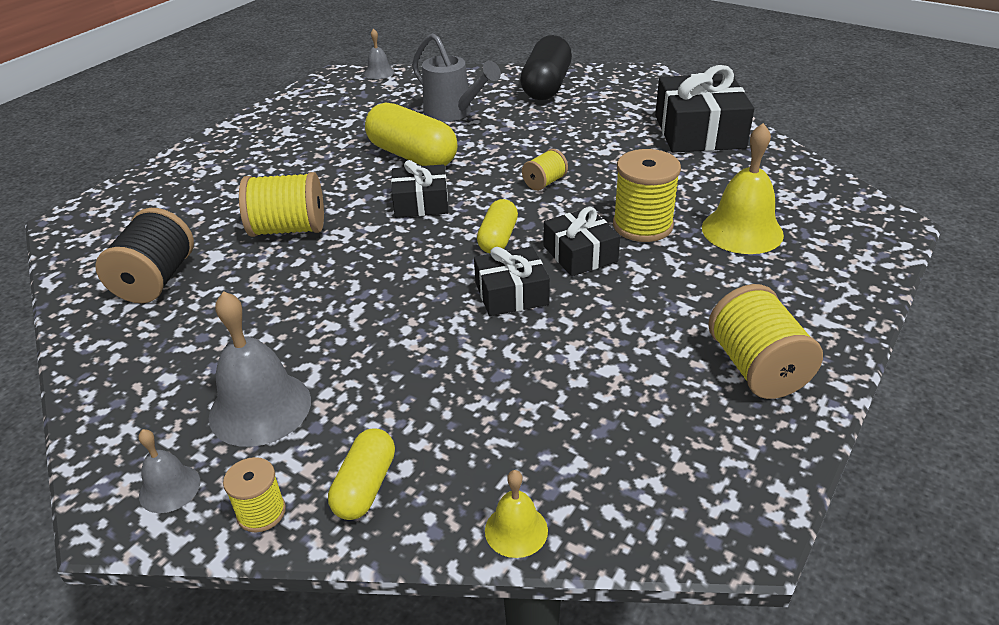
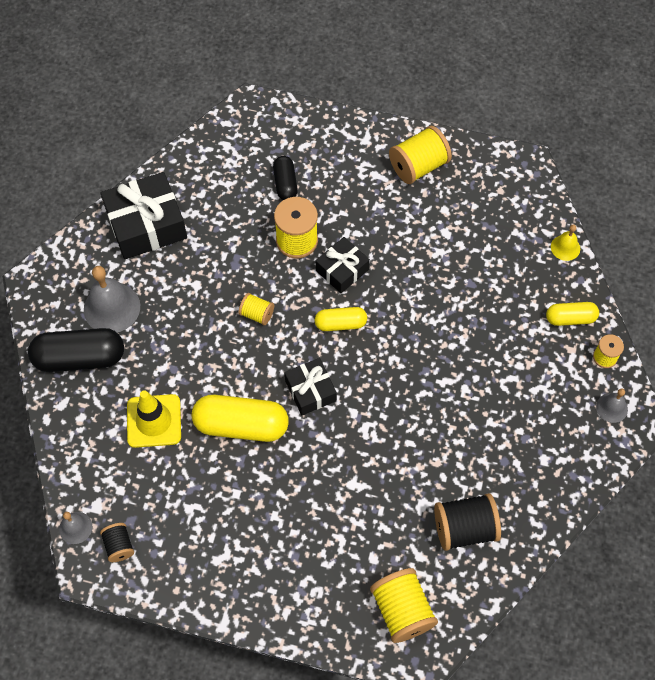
camera: 110 degrees left, 25 degrees up
grey bell [209,291,311,447] -> grey bell moved to [84,266,140,333]
yellow spool [239,172,324,237] -> yellow spool moved to [370,568,438,643]
yellow capsule [365,102,457,166] -> yellow capsule turned 75 degrees clockwise [192,395,289,442]
grey watering can [412,33,501,122] -> yellow traffic cone [127,390,181,448]
black gift [474,246,550,316] -> none
yellow bell [702,123,784,254] -> black capsule [273,156,298,200]
none -> black spool [100,523,134,562]

